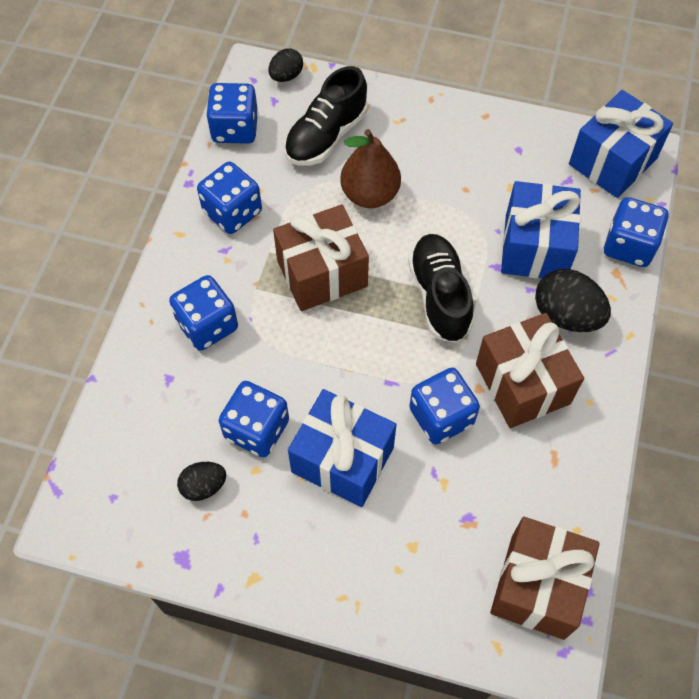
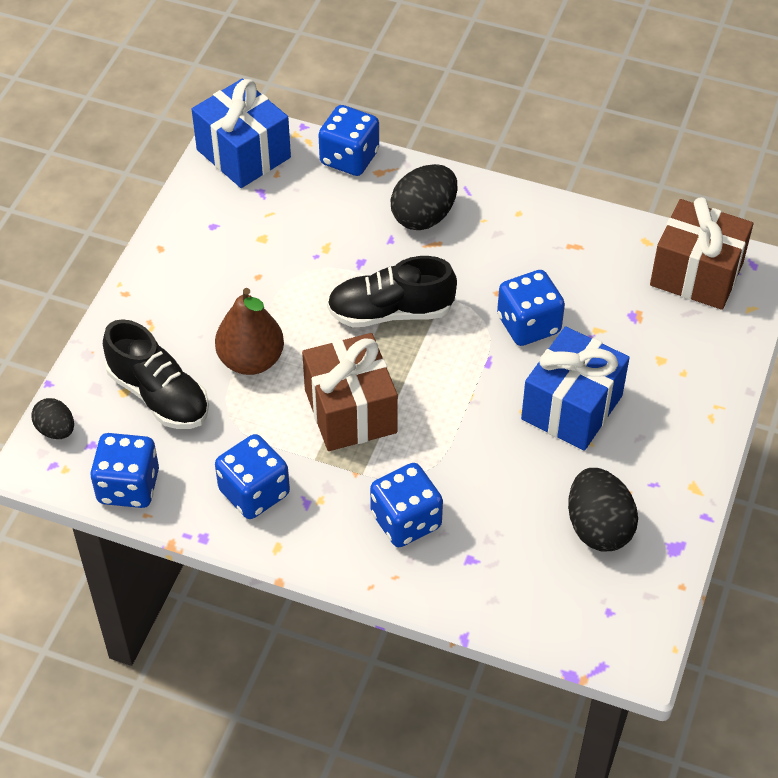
camera: 85 degrees left, 10 degrees down
black egg [177,462,226,501] -> black egg [568,468,638,552], size x1.69
blue dice [219,381,289,457] -> none
brown gift [476,313,584,428] -> none
blue gift [501,181,581,278] -> none

